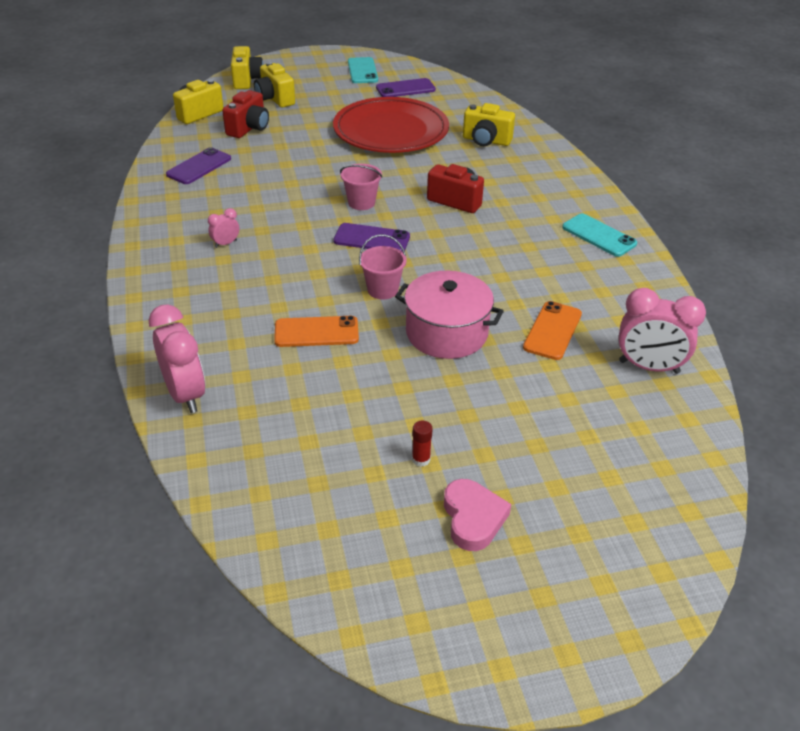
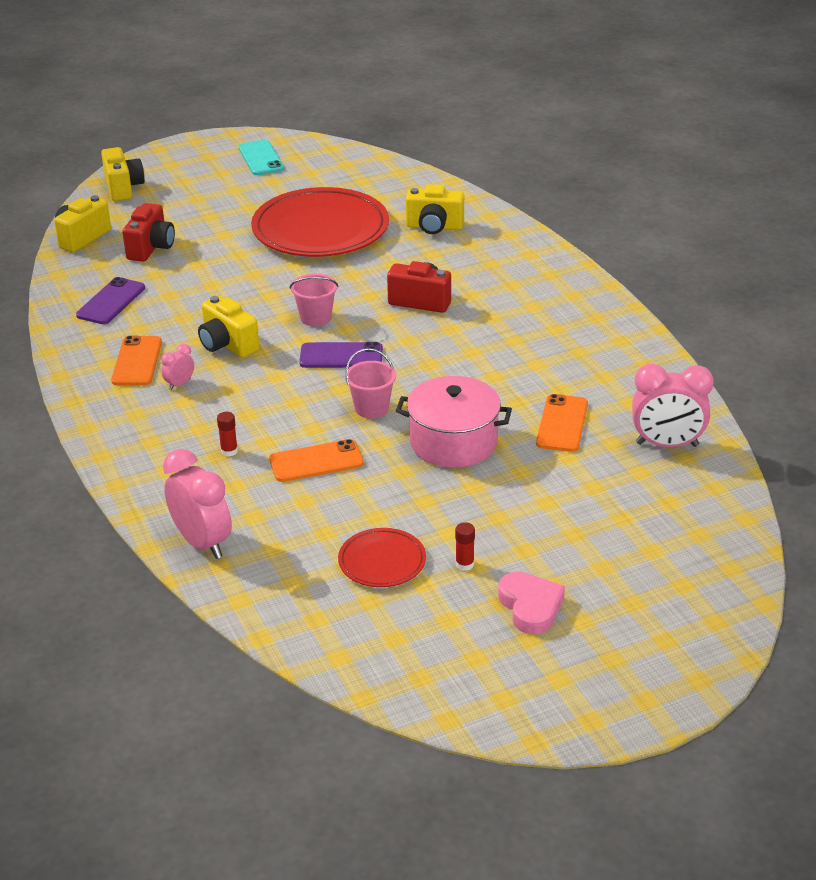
camera: 10 degrees left, 5 degrees down
yellow camera [254,62,295,108] -> yellow camera moved to [198,296,259,358]
purple phone [376,78,436,97] -> none
turquoise phone [562,213,637,257] -> none
none -> orange phone [111,336,162,385]
none -> red glue stick [217,412,238,456]
none -> red plate [338,528,426,587]

